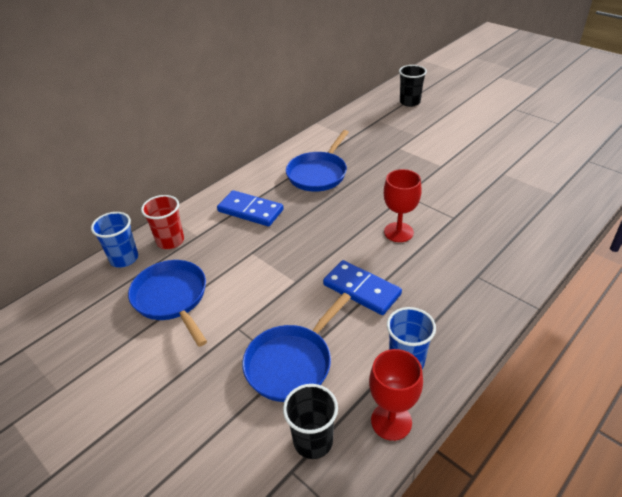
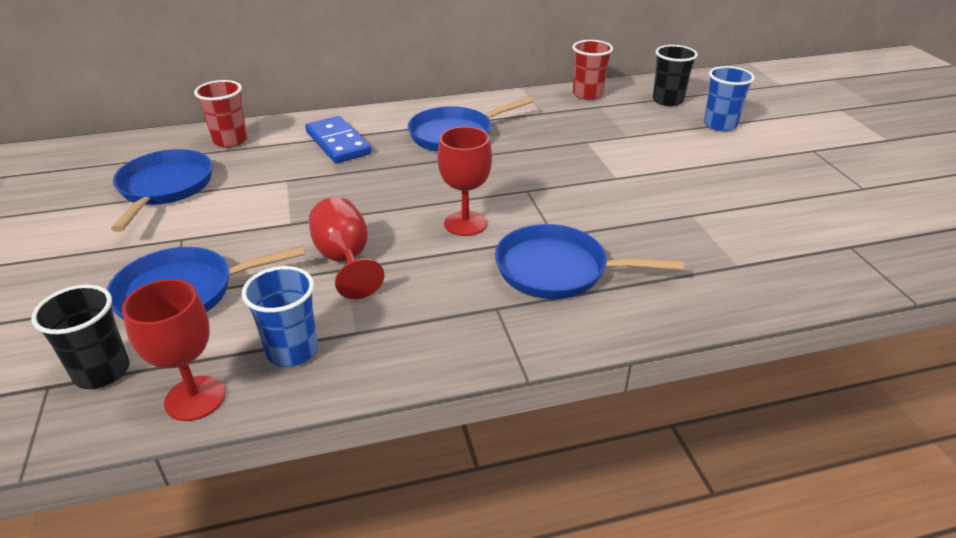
camera: 30 degrees right, 5 degrees down
blue cup [91,212,138,268] -> blue cup moved to [704,66,755,131]
blue domino [323,260,402,315] -> red goblet [309,197,384,299]
none -> blue pan [495,224,684,299]
none -> red cup [572,40,613,100]

